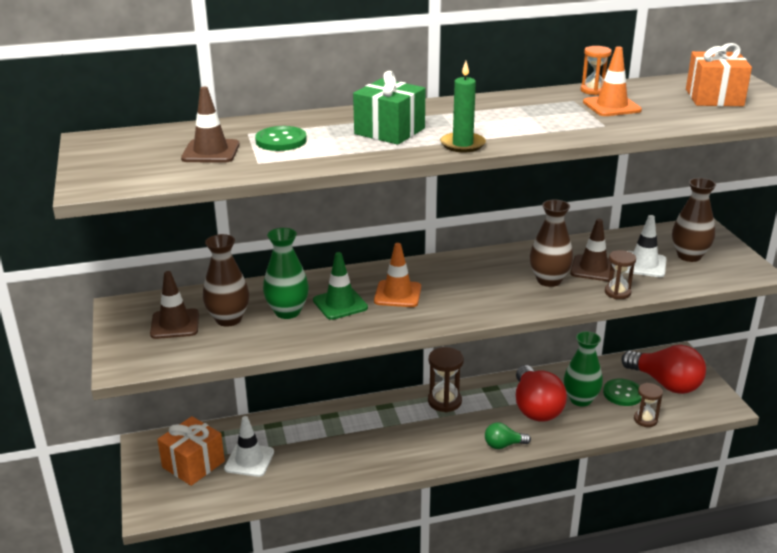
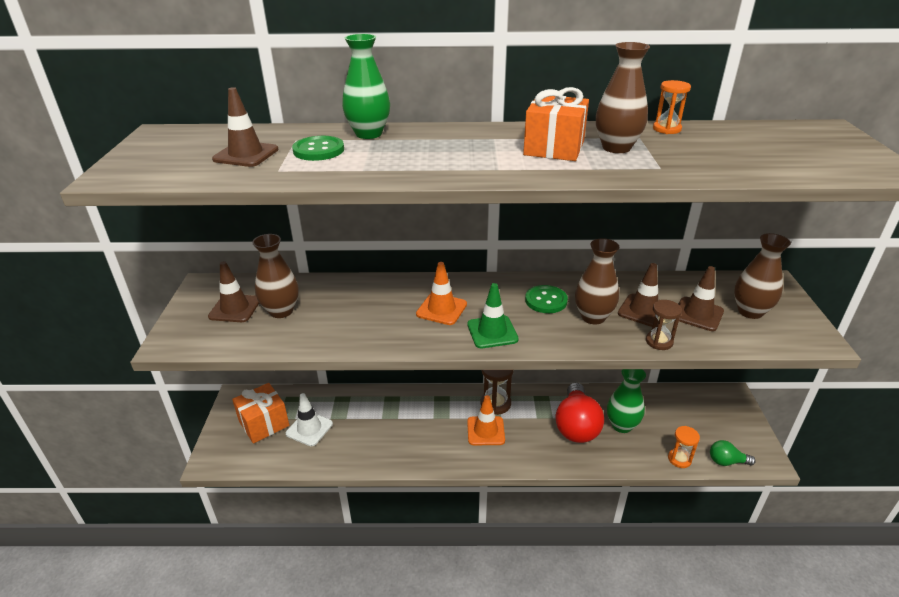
camera: 15 degrees right, 5 degrees up
green vase [263,228,309,319] -> green vase moved to [342,34,390,139]
green traffic cone [313,252,368,320] -> green traffic cone moved to [467,283,519,348]
green gift [353,71,426,145] -> none
green candle [440,61,486,153] -> none
green light bulb [485,422,531,449] -> green light bulb moved to [710,440,756,466]
orange traffic cone [583,46,642,116] -> orange traffic cone moved to [467,395,505,445]
green button [603,379,641,406] -> green button moved to [525,285,568,313]
red light bulb [622,345,706,394] -> none
white traffic cone [625,215,666,277] -> brown traffic cone [679,266,724,331]
brown hourglass [634,383,663,427] -> orange hourglass [668,426,700,468]
orange gift [686,43,752,106] -> orange gift moved to [523,87,589,161]
none -> brown vase [596,42,650,153]

